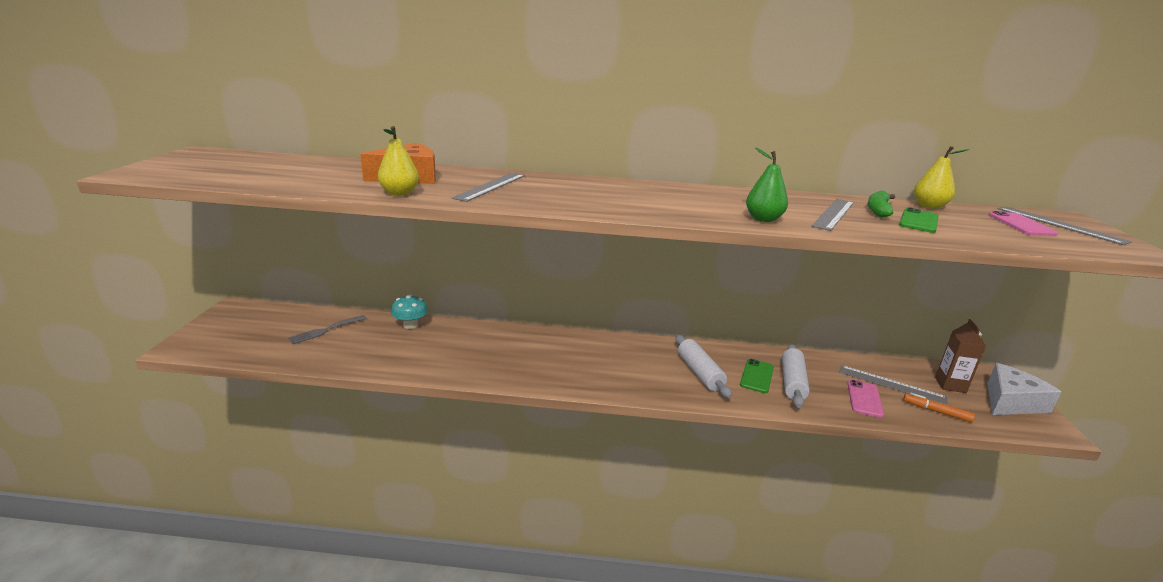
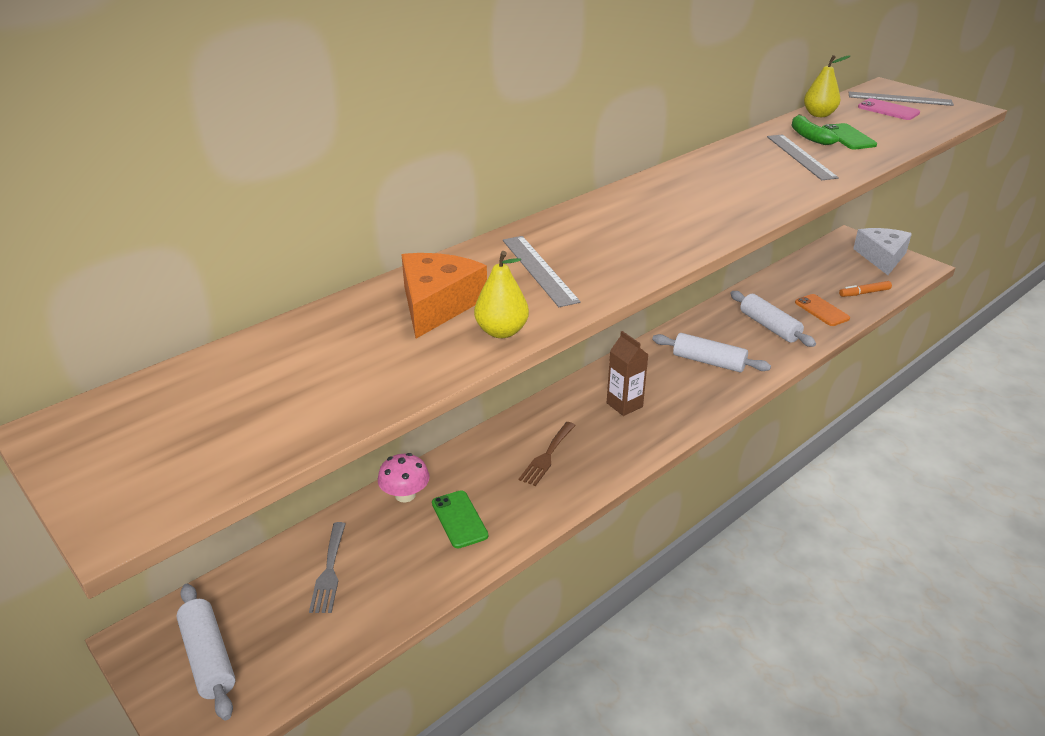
camera: 45 degrees left, 10 degrees up
turquoise mushroom [391,294,428,329] -> pink mushroom [378,453,430,502]
green phone [740,359,774,393] -> green phone moved to [432,490,488,548]
green pear [746,147,788,222] -> none
grey ruler [839,365,947,405] -> none
pink phone [847,380,884,418] -> orange phone [795,294,850,326]
brown carton [935,319,986,393] -> brown carton moved to [607,331,648,416]
none -> white rolling pin [177,584,236,720]
none -> brown fork [519,422,576,486]

